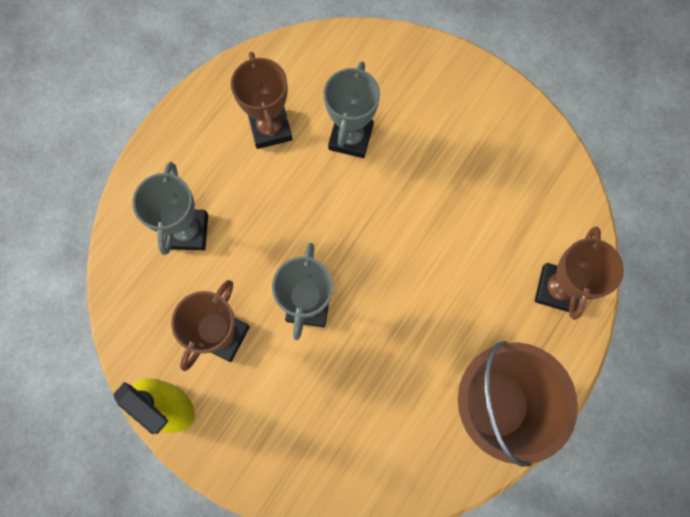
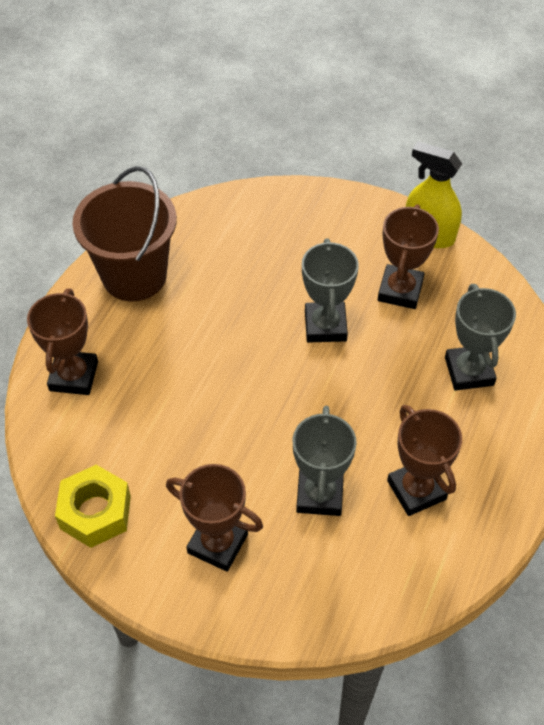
camera: 170 degrees right, 20 degrees down
none -> yellow nut [55,465,131,548]
none -> brown trophy [166,464,263,572]

